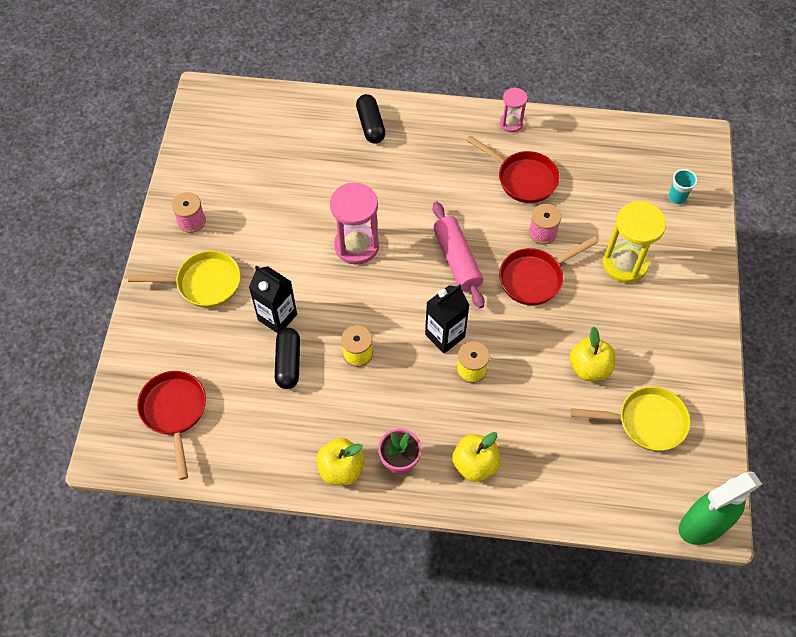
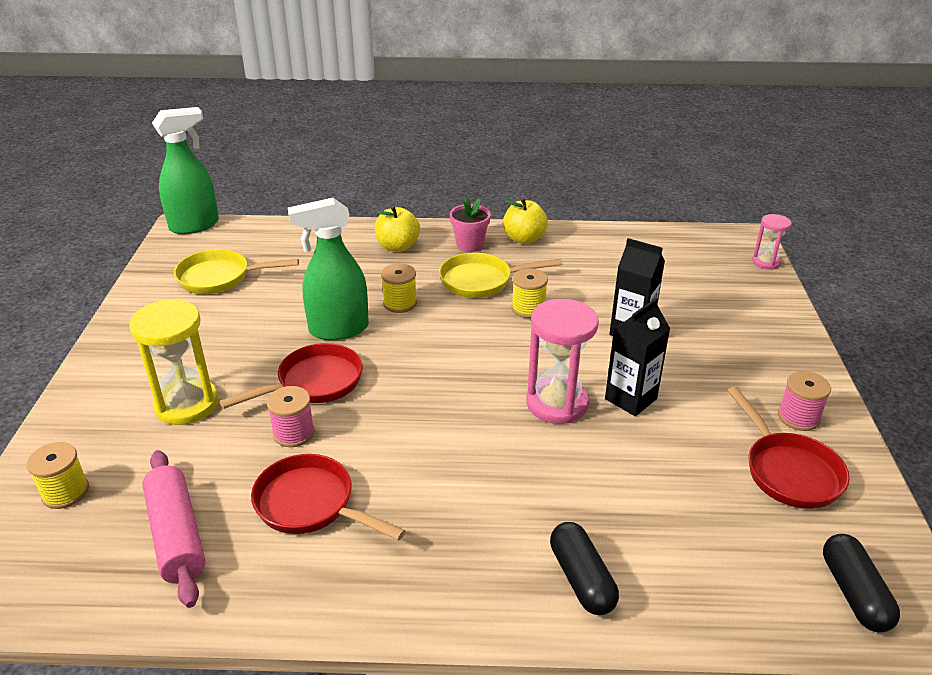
camera: 175 degrees right, 25 degrees down
yellow pan [128,250,241,308] -> yellow pan moved to [439,253,563,298]
red pan [137,371,206,480] -> red pan moved to [727,387,850,509]
black capsule [275,328,300,389] -> black capsule moved to [823,534,900,633]
black carton [425,284,469,353] -> black carton moved to [605,298,670,416]
pink rolling pin [433,201,485,308] -> pink rolling pin moved to [142,450,205,608]
pink hourglass [500,88,527,132] -> pink hourglass moved to [752,214,792,270]
yellow apple [570,327,616,381] -> none
turquoise cup [669,169,697,204] -> yellow spool [27,442,89,509]
none -> green spray bottle [288,198,369,340]

